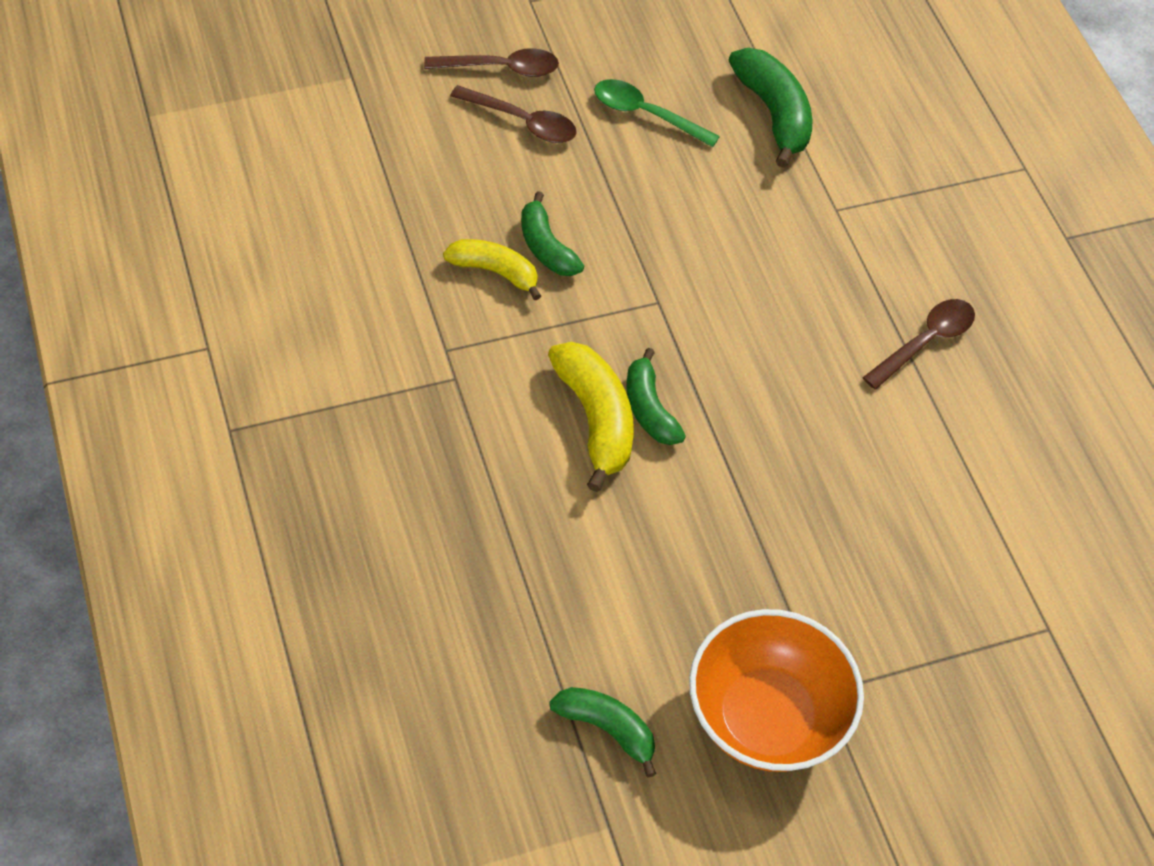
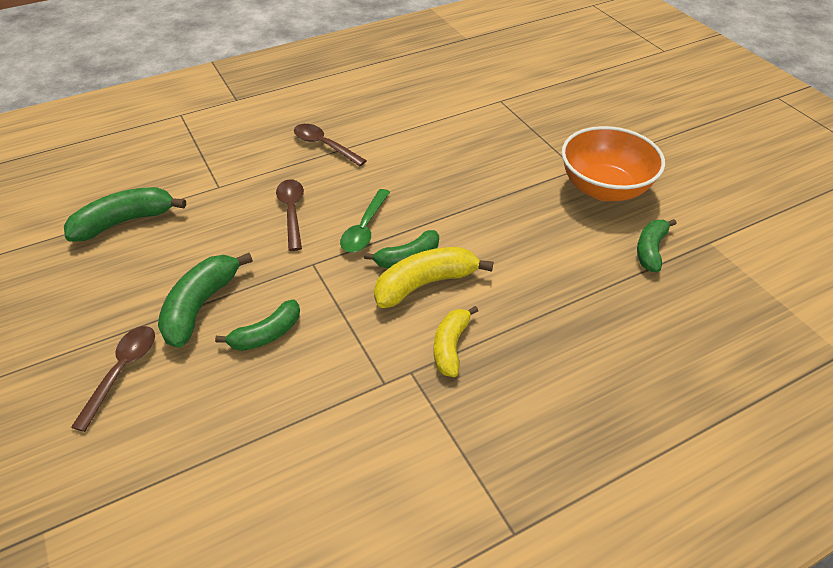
camera: 95 degrees left, 10 degrees down
brown spoon [424,48,559,77] -> brown spoon moved to [276,179,304,251]
yellow banana [443,239,541,300] -> yellow banana moved to [434,306,478,377]
green spoon [594,79,720,147] -> green spoon moved to [340,189,390,253]
none -> green banana [158,253,253,348]

